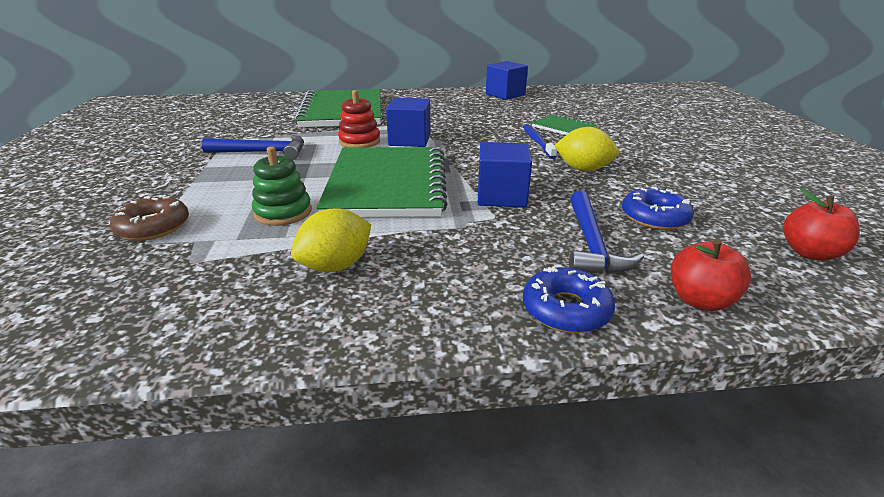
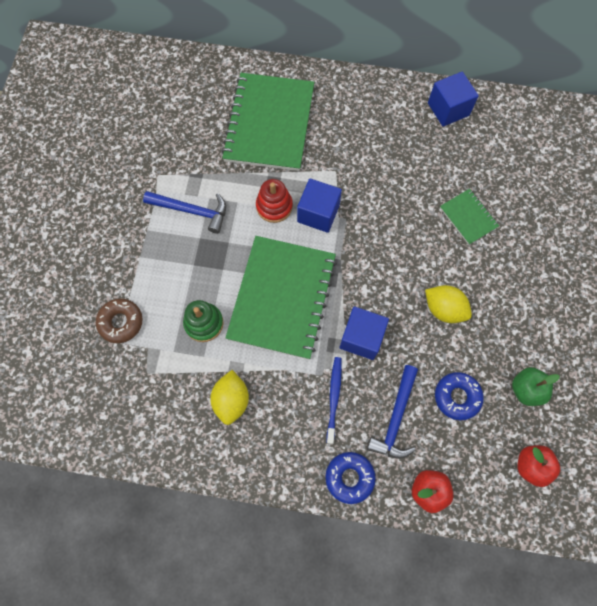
camera: 15 degrees right, 40 degrees up
yellow lemon [291,208,371,272] -> yellow lemon turned 60 degrees counterclockwise [210,370,249,425]
blue toothbrush [523,125,557,159] -> blue toothbrush moved to [327,357,342,444]
none -> green apple [512,367,560,406]

